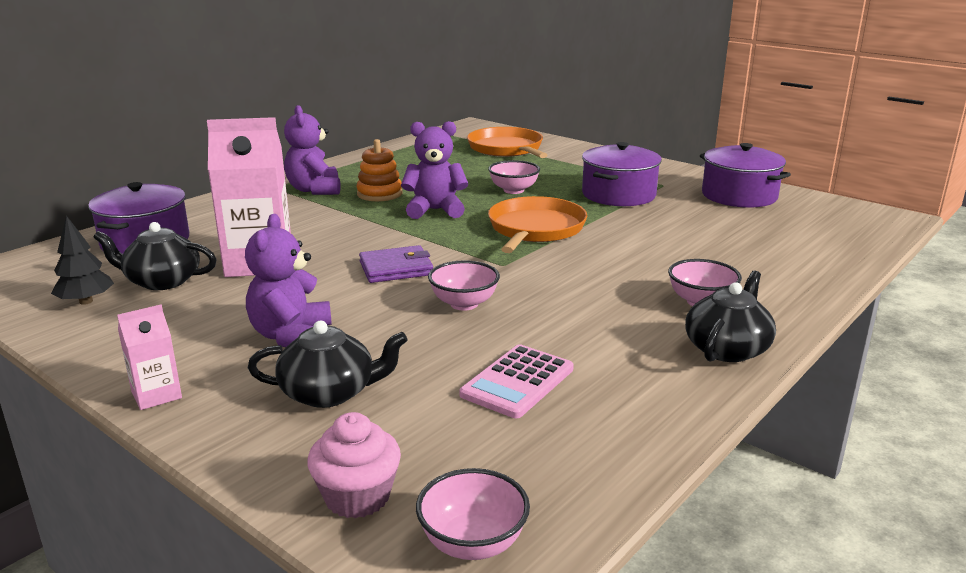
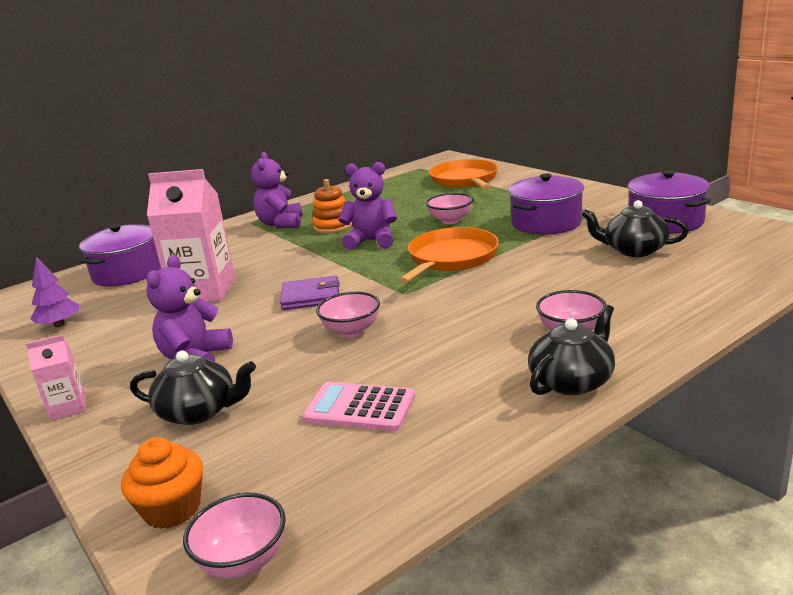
camera: 15 degrees right, 0 degrees up
black tree [51,215,114,305] -> purple tree [30,257,79,327]
black teapot [93,222,217,290] -> black teapot moved to [582,200,689,257]
pink cupcake [307,412,401,519] -> orange cupcake [121,437,203,529]
pink calculator [459,344,574,418] -> pink calculator turned 60 degrees clockwise [302,382,415,431]

